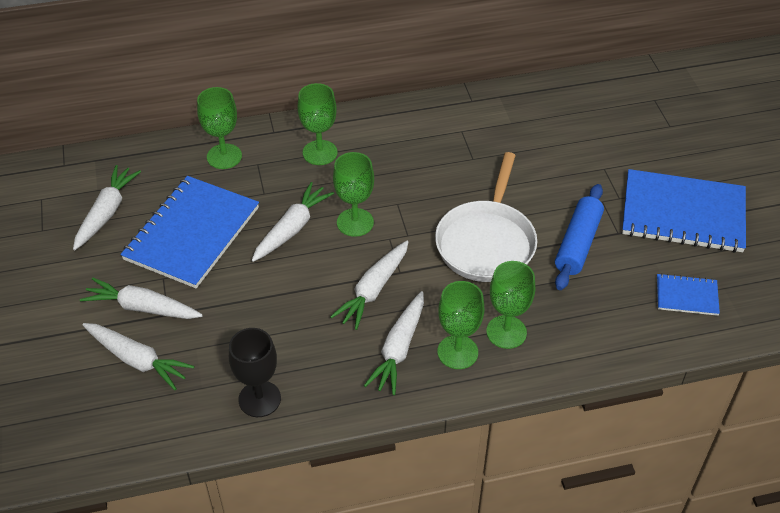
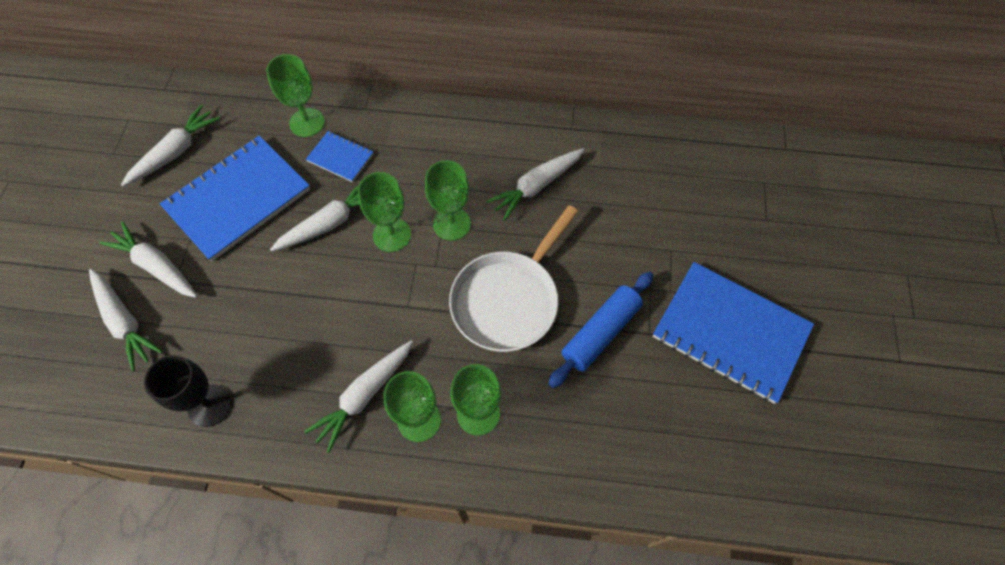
camera: 20 degrees right, 15 degrees up
green goblet [297,83,338,165] -> green goblet moved to [425,160,471,241]
white carrot [330,240,409,330] -> white carrot moved to [486,148,584,221]
blue notebook [657,273,720,316] -> blue notebook moved to [306,131,374,182]

